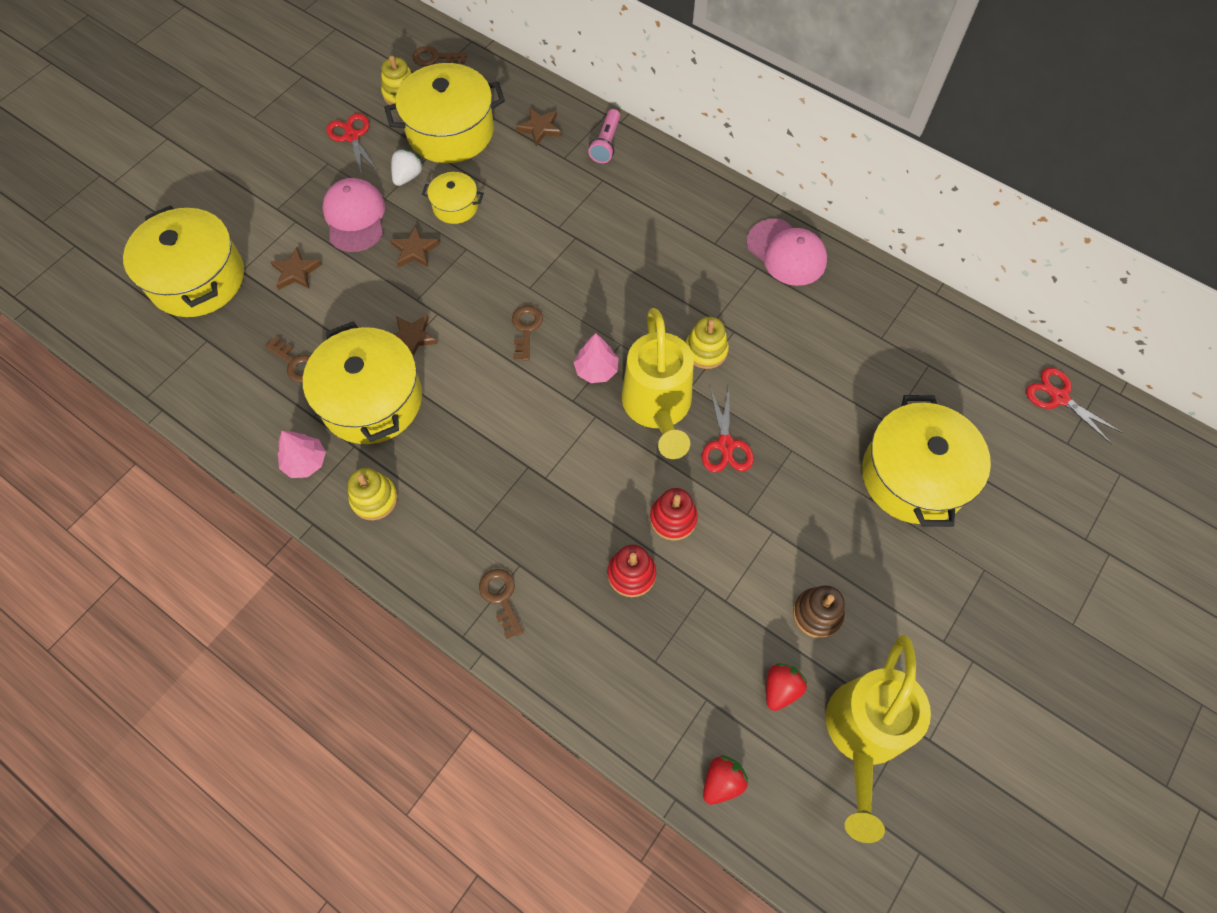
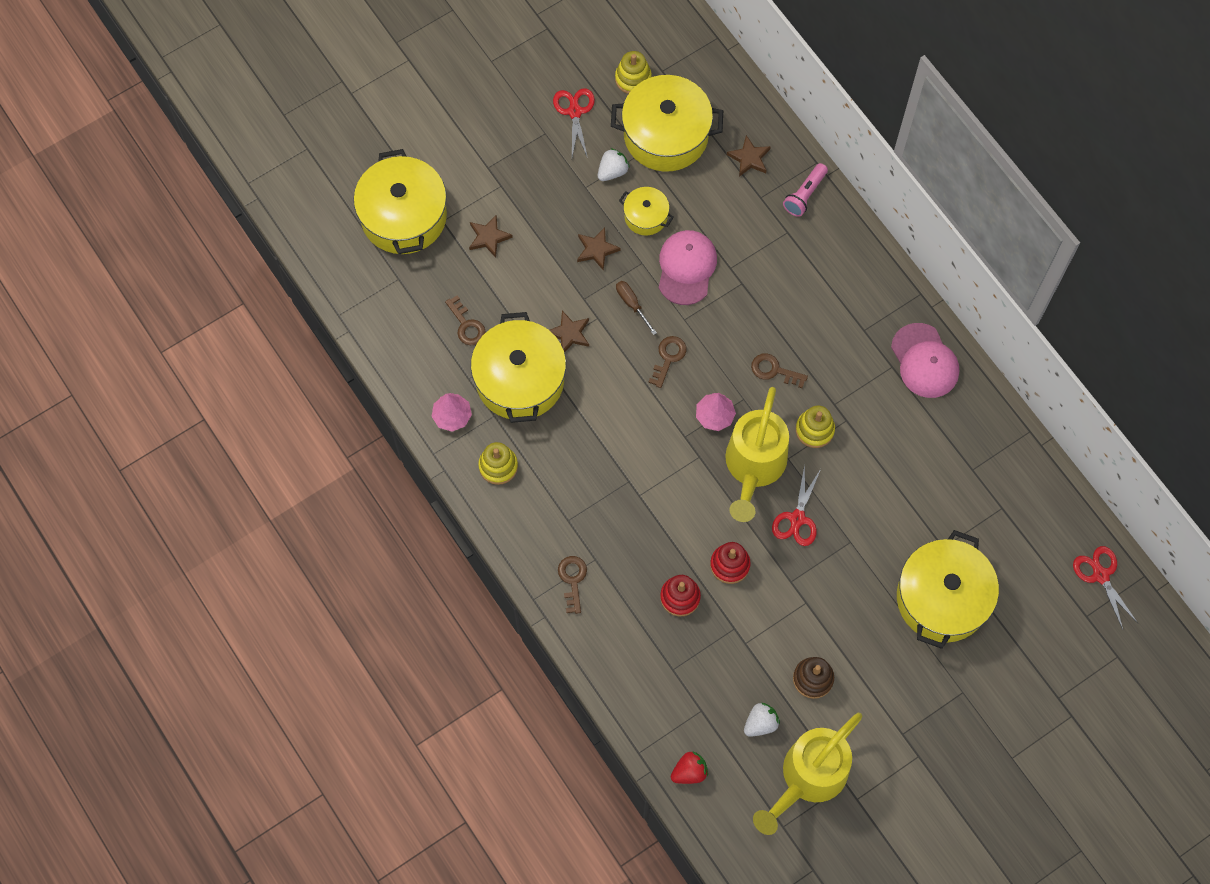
camera: 20 degrees right, 5 degrees up
pink cap [322,178,385,252] -> pink cap moved to [659,230,717,305]
brown key [412,46,467,66] -> brown key moved to [751,353,808,388]
red strawberry [766,663,807,711] -> white strawberry [744,703,780,737]
none -> brown screwdriver [616,281,657,335]

